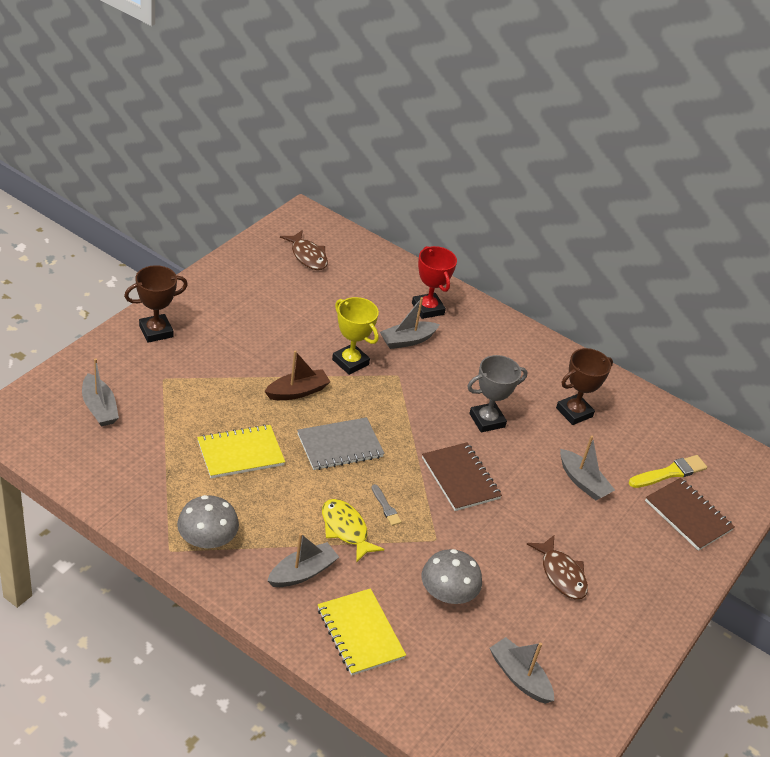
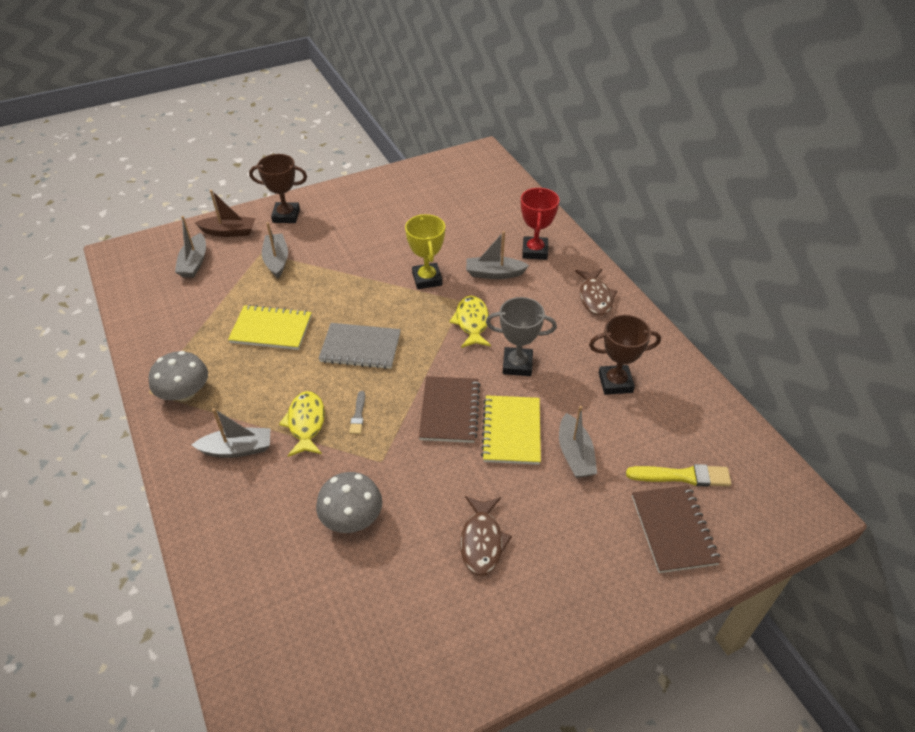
camera: 35 degrees right, 5 degrees up
brown boat [264,351,331,400] -> brown boat moved to [195,190,255,237]
brown fish [280,230,328,270] -> brown fish moved to [575,269,617,316]
yellow notebook [318,588,406,676] -> yellow notebook moved to [481,395,541,465]
grey boat [490,637,554,704] -> grey boat moved to [262,222,288,278]
none -> yellow fish [449,296,491,348]

